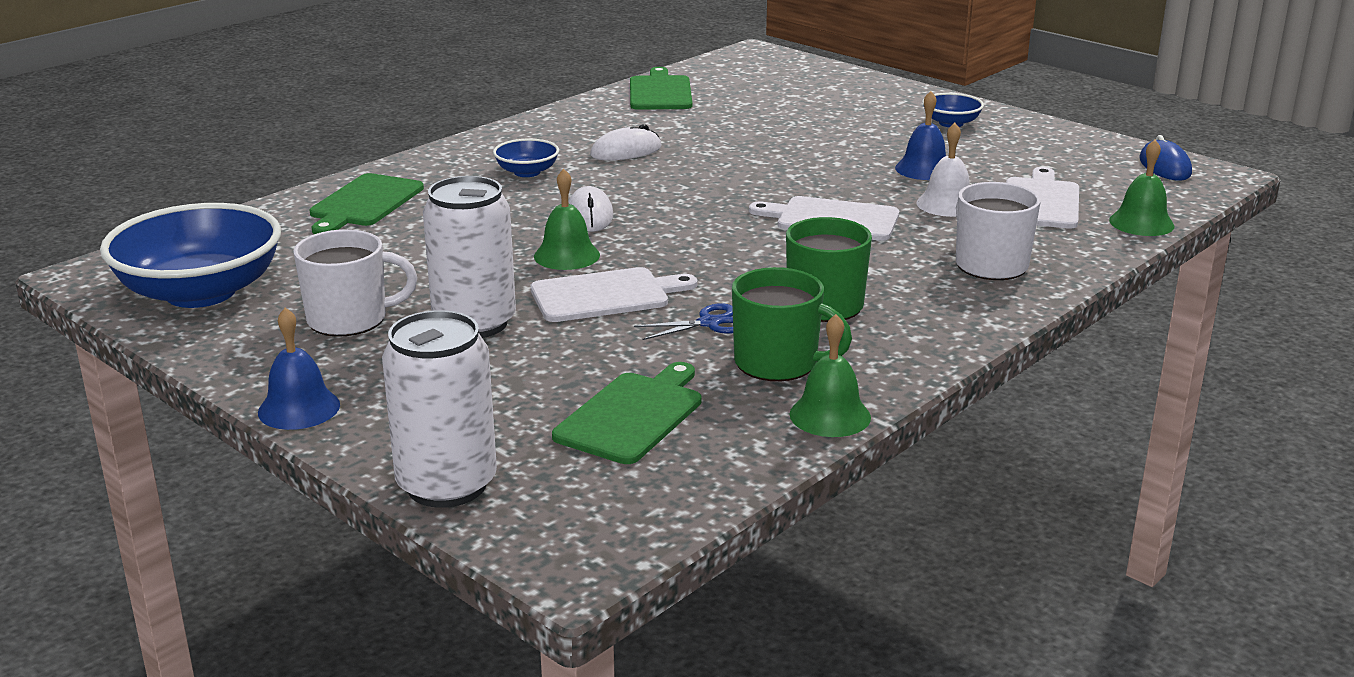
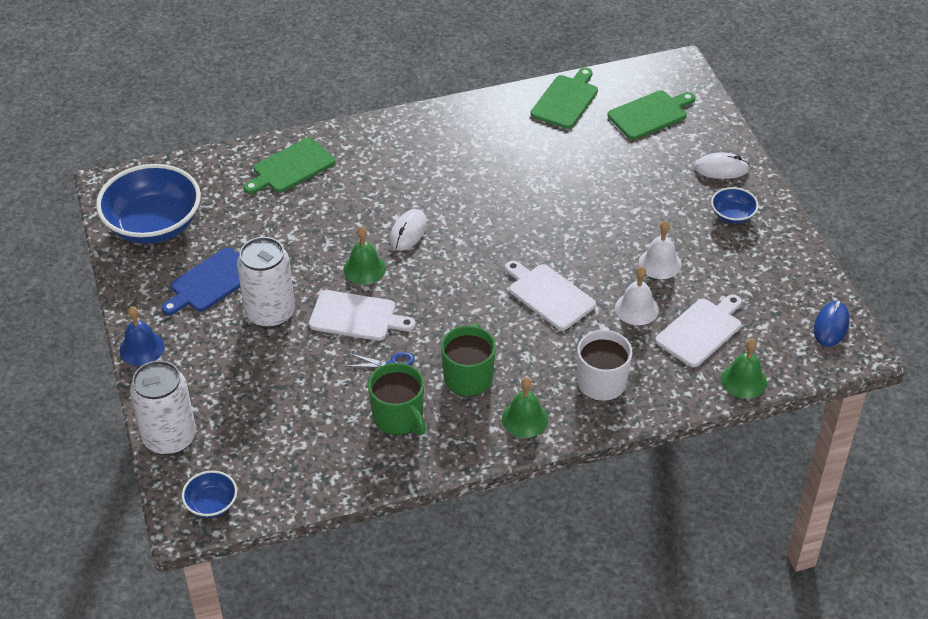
camera: 30 degrees right, 20 degrees up
white mug [293,229,417,336] -> blue cutting board [162,247,240,315]
blue bowl [493,139,559,177] -> blue bowl moved to [182,470,237,518]
green cutting board [552,362,702,464] -> green cutting board moved to [607,90,695,140]
white mouse [590,124,662,160] -> white mouse moved to [694,152,750,179]
green bell [790,314,871,437] -> green bell moved to [502,377,548,438]
blue bell [895,91,946,180] -> white bell [639,221,681,279]

